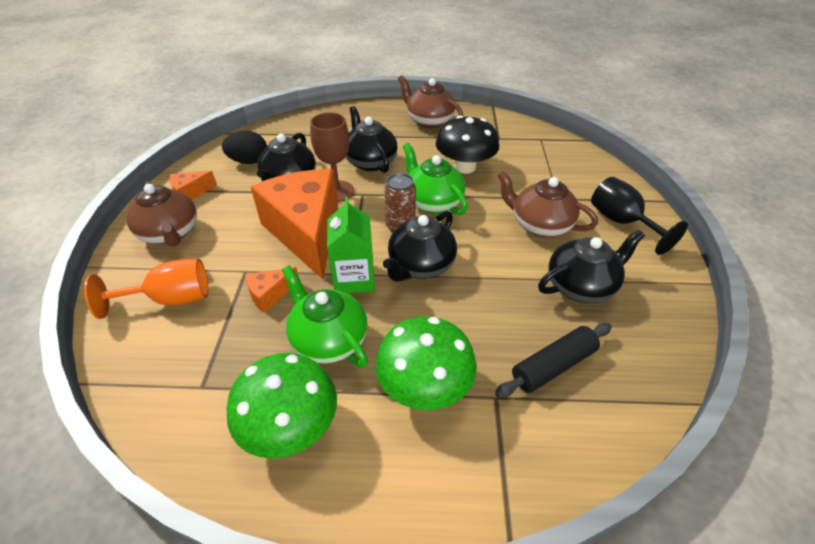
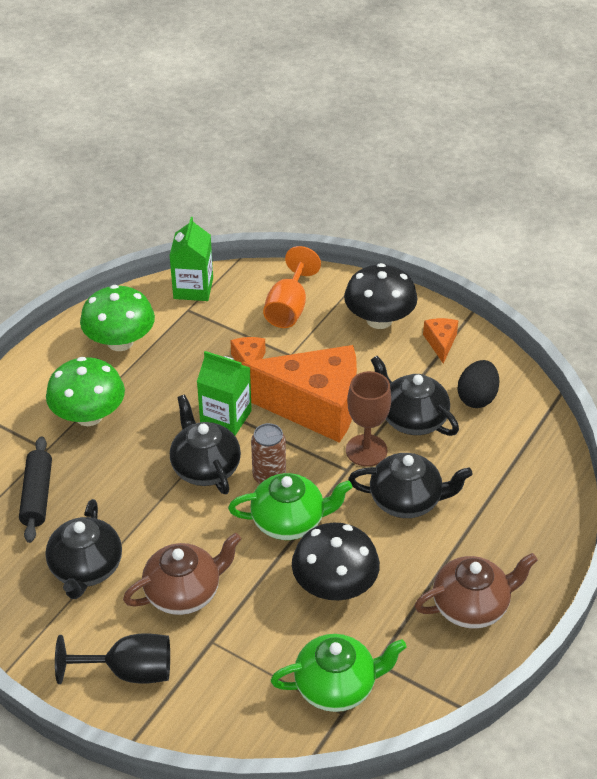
camera: 120 degrees right, 0 degrees up
brown teapot [126,181,197,247] -> black mushroom [344,263,417,329]
green teapot [282,266,368,368] -> green teapot moved to [271,634,407,712]
none -> green carton [170,217,213,301]

